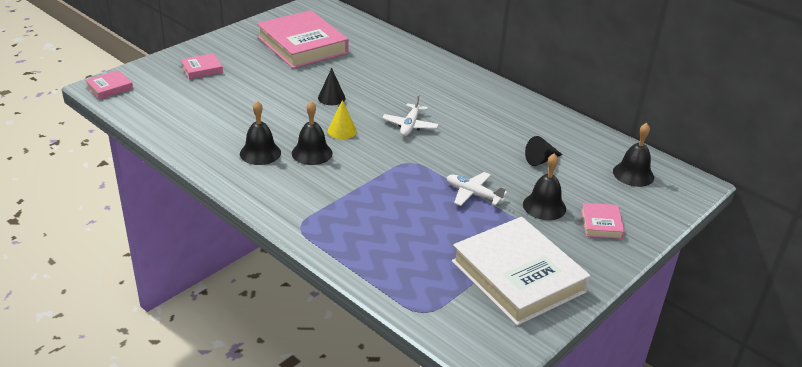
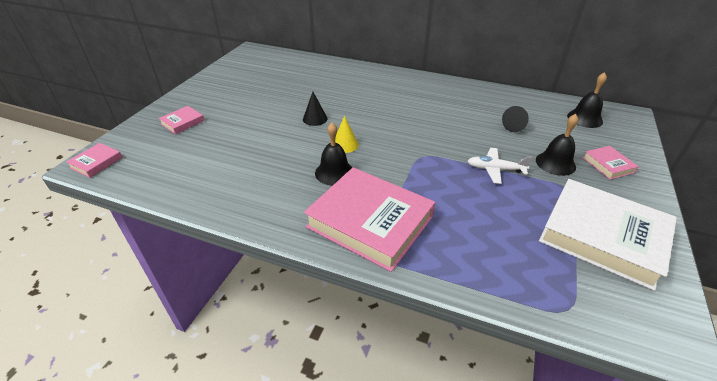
camera: 20 degrees left, 5 degrees up
black bell [240,101,281,165] -> none
pink book [257,10,349,68] -> pink book moved to [304,167,435,272]
white plane [382,94,439,136] -> none

